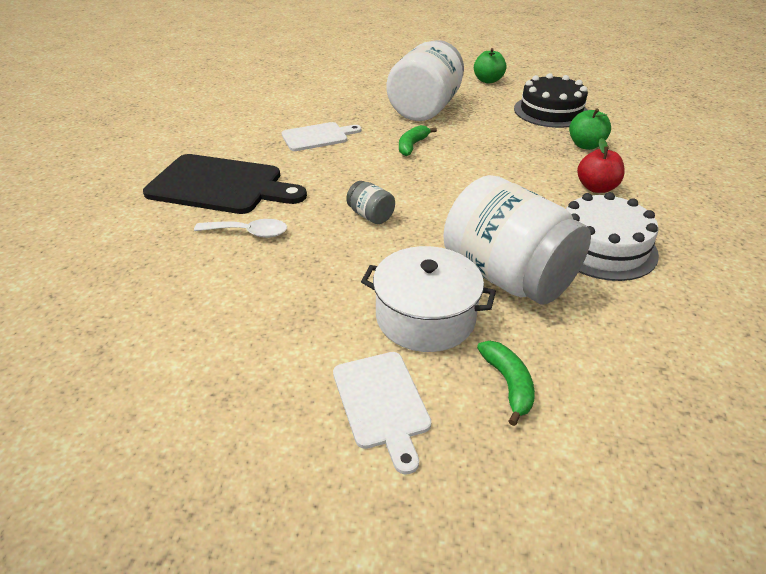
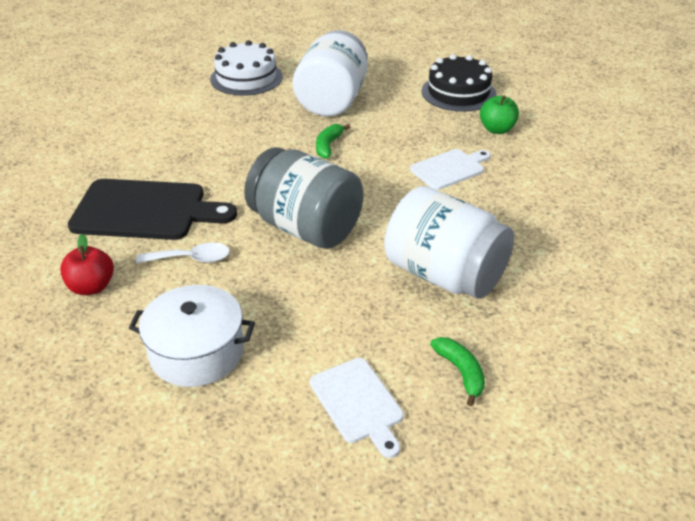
camera: 10 degrees left, 0 degrees up
white cutting board [281,122,362,151] -> white cutting board moved to [410,149,491,190]
grey jar [346,181,395,224] -> grey jar [244,147,363,249], size x2.42
white pot [361,246,496,352] -> white pot moved to [129,285,255,387]
green apple [474,48,507,83] -> none
white cake [566,192,659,281] -> white cake moved to [210,40,283,96]
red apple [577,138,625,193] -> red apple moved to [60,234,114,295]

